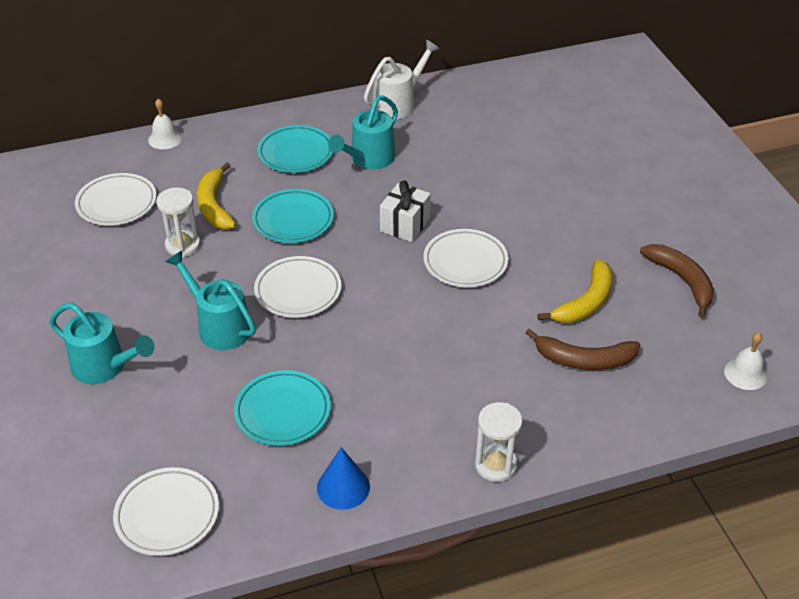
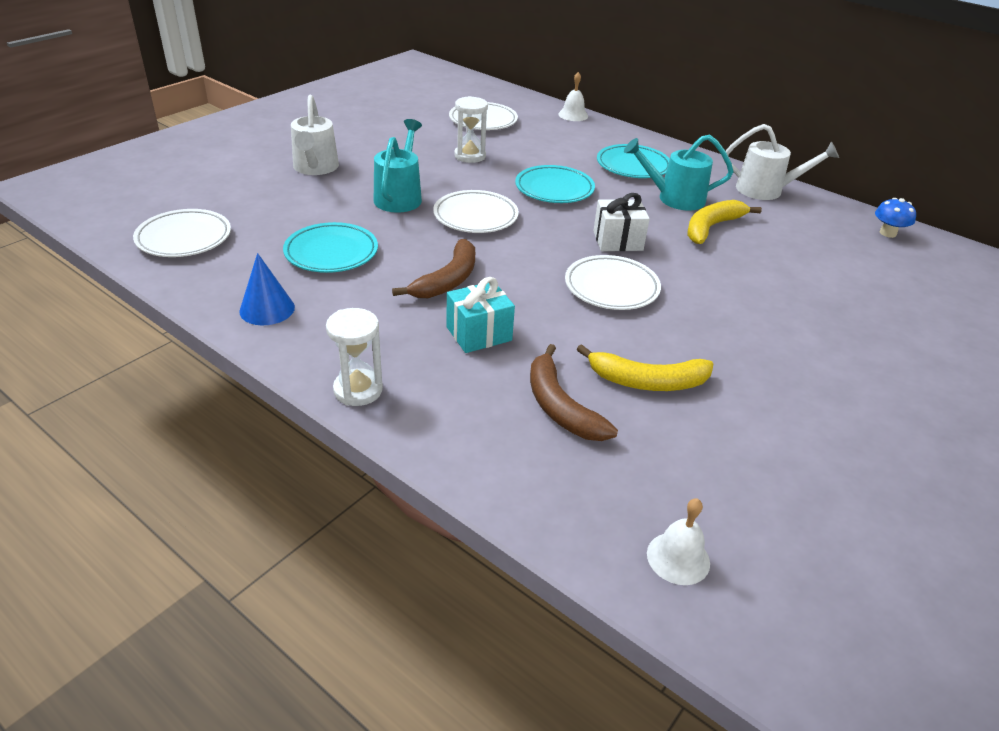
camera: 55 degrees right, 5 degrees down
turquoise watering can [50,303,155,384] -> white watering can [291,95,339,175]
yellow banana [197,163,236,229] -> yellow banana moved to [687,200,762,244]
brown banana [640,244,714,318] -> brown banana moved to [392,239,475,298]
none -> turquoise gift [446,277,515,353]
none -> blue mushroom [875,198,916,238]

